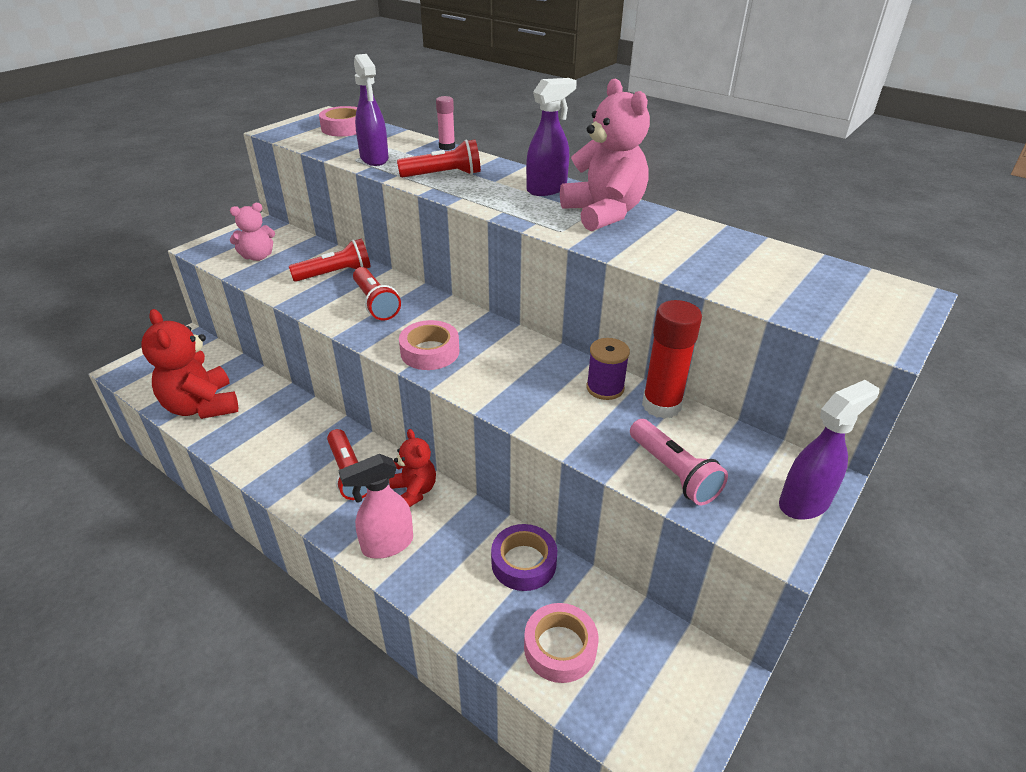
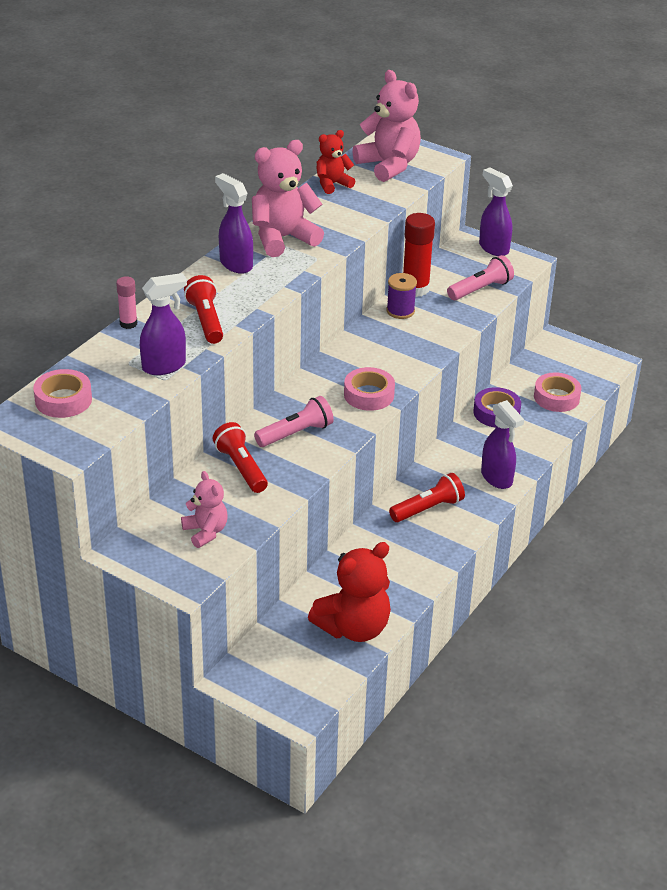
camera: 95 degrees left, 0 degrees up
pink spray bottle [338,454,413,559] -> purple spray bottle [481,400,524,489]
red flashlight [353,267,401,320] -> pink flashlight [254,396,334,447]
red teddy bear [389,429,436,507] -> red teddy bear moved to [317,130,355,194]
none -> pink teddy bear [352,70,421,182]

